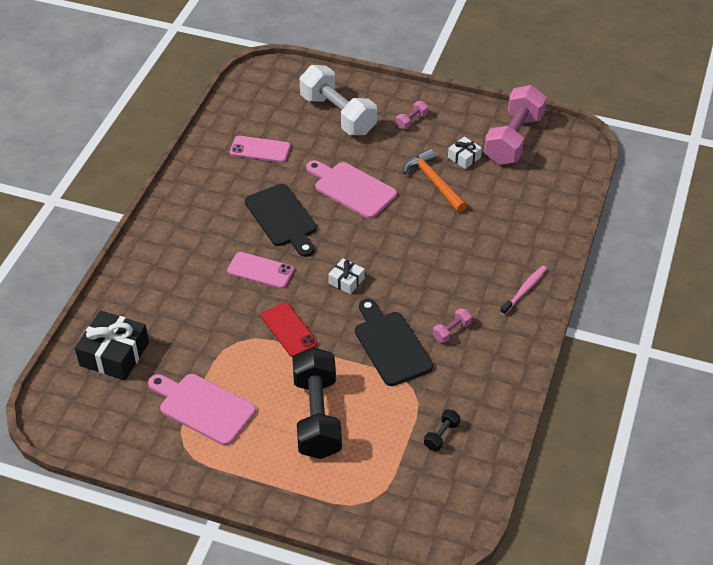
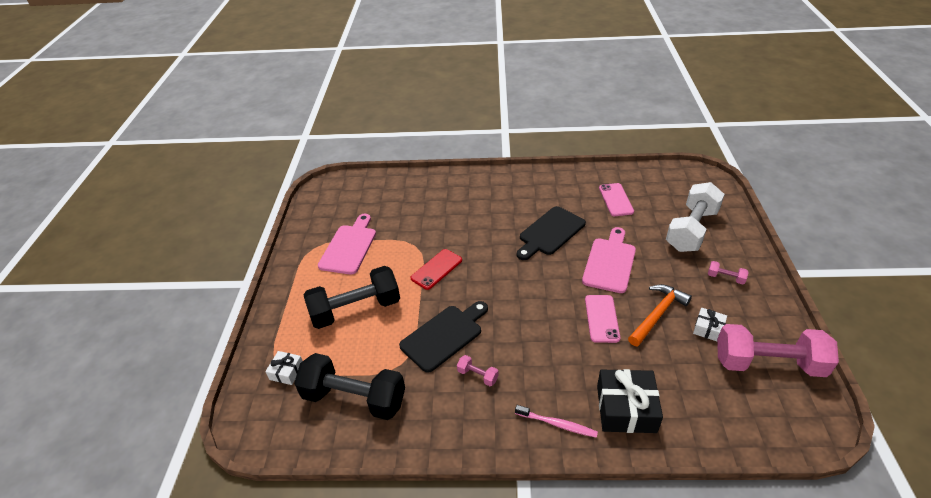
camera: 75 degrees right, 5 degrees down
black gift [75,310,149,380] -> black gift moved to [597,369,663,433]
pink phone [227,252,294,289] -> pink phone moved to [585,295,620,343]
white gift [328,258,365,294] -> white gift moved to [265,351,303,385]
black dumbbell [424,409,460,451] -> black dumbbell [294,353,405,420], size x2.46

